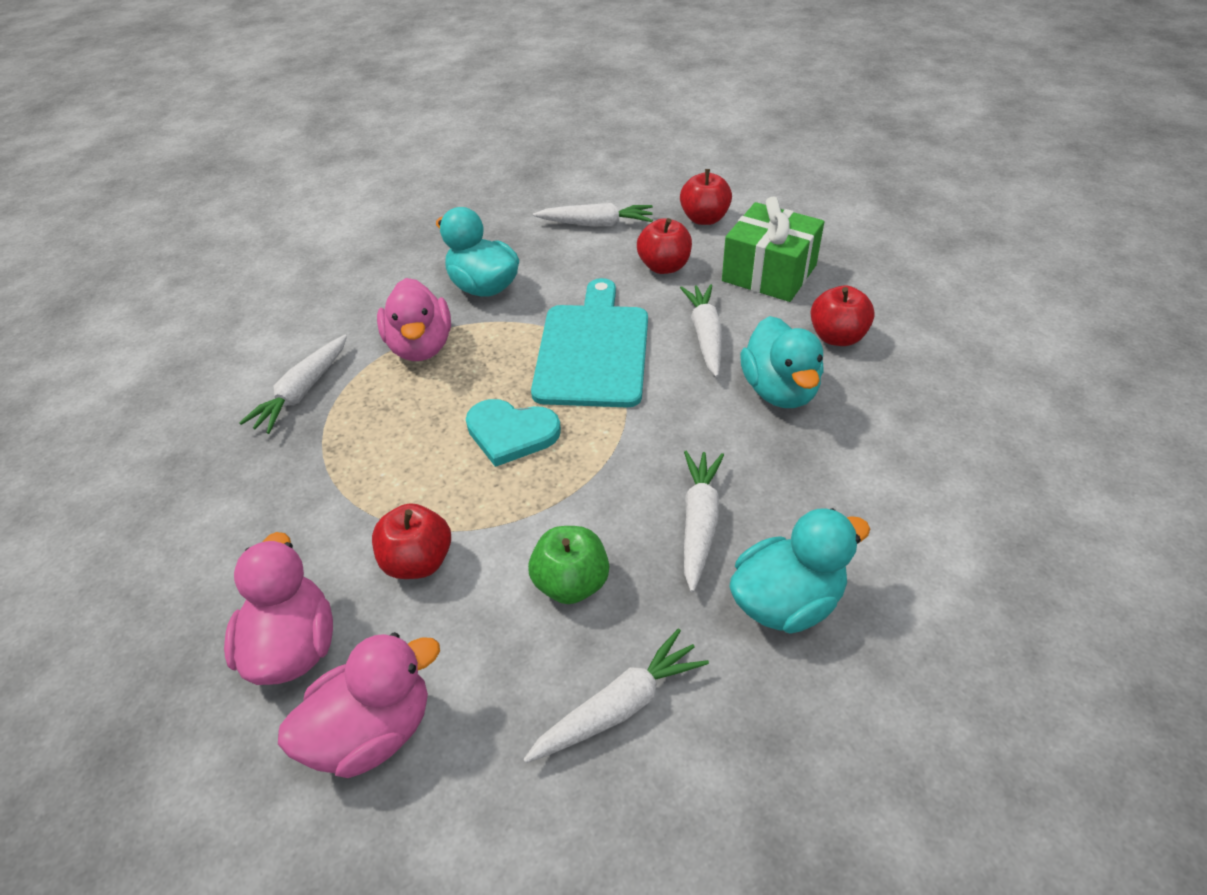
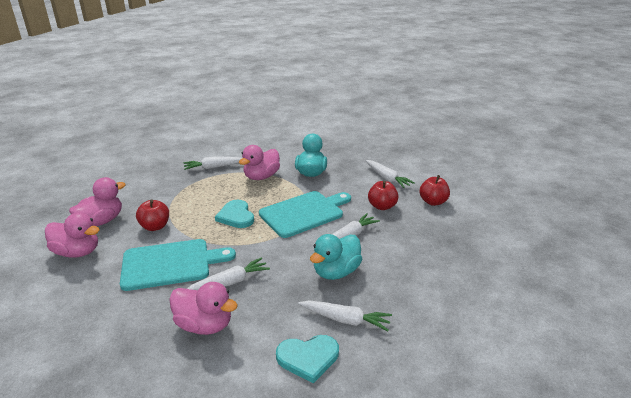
camera: 50 degrees right, 15 degrees down
white carrot [523,629,709,763] -> white carrot moved to [298,301,392,331]
green apple [528,526,609,604] -> turquoise cutting board [120,239,236,291]
green gift [722,196,824,302] -> none
turquoise duck [729,508,870,634] -> pink duck [169,282,238,335]
red apple [811,285,875,346] -> none
none -> turquoise heart [276,335,339,383]

